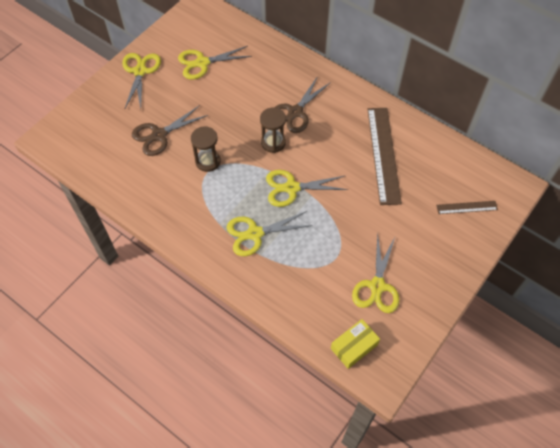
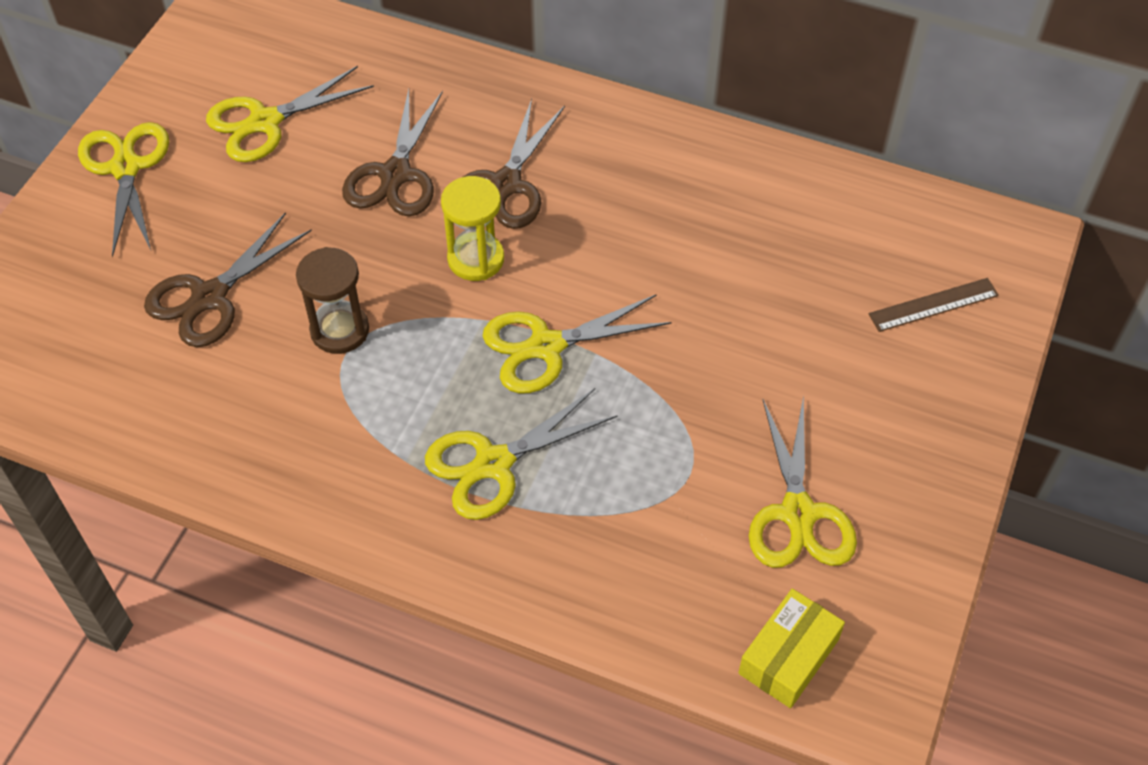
camera: 15 degrees left, 5 degrees down
brown hourglass [260,108,286,153] -> yellow hourglass [441,176,504,281]
brown ruler [367,108,402,205] -> none
none -> brown scissors [342,89,443,216]

